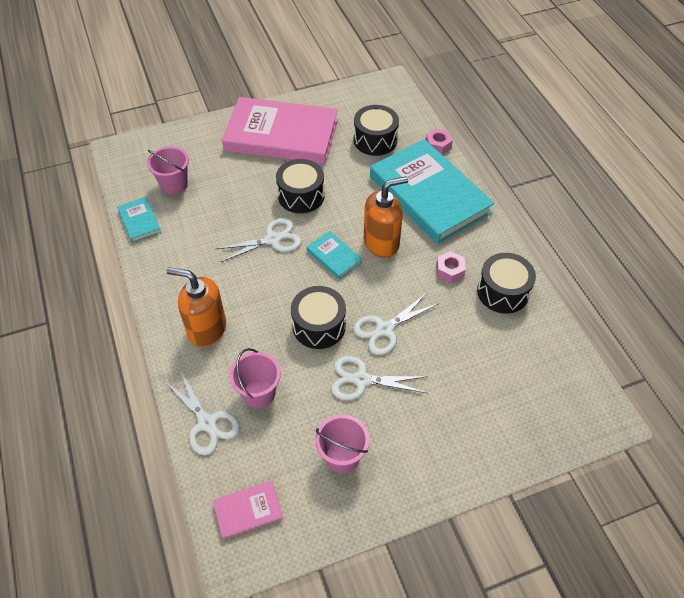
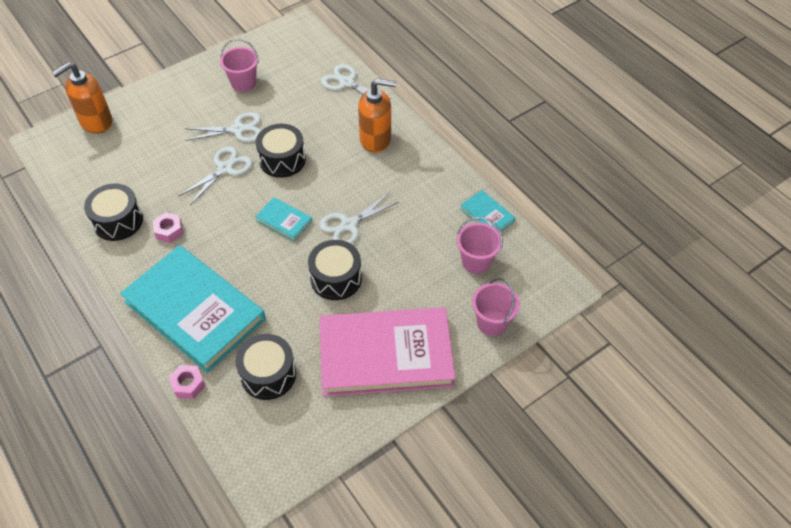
camera: 165 degrees right, 0 degrees up
pink book [213,481,283,540] -> none
pink bucket [229,348,281,408] -> pink bucket moved to [472,278,520,336]
orange soap dispenser [364,176,408,258] -> orange soap dispenser moved to [52,62,112,134]

